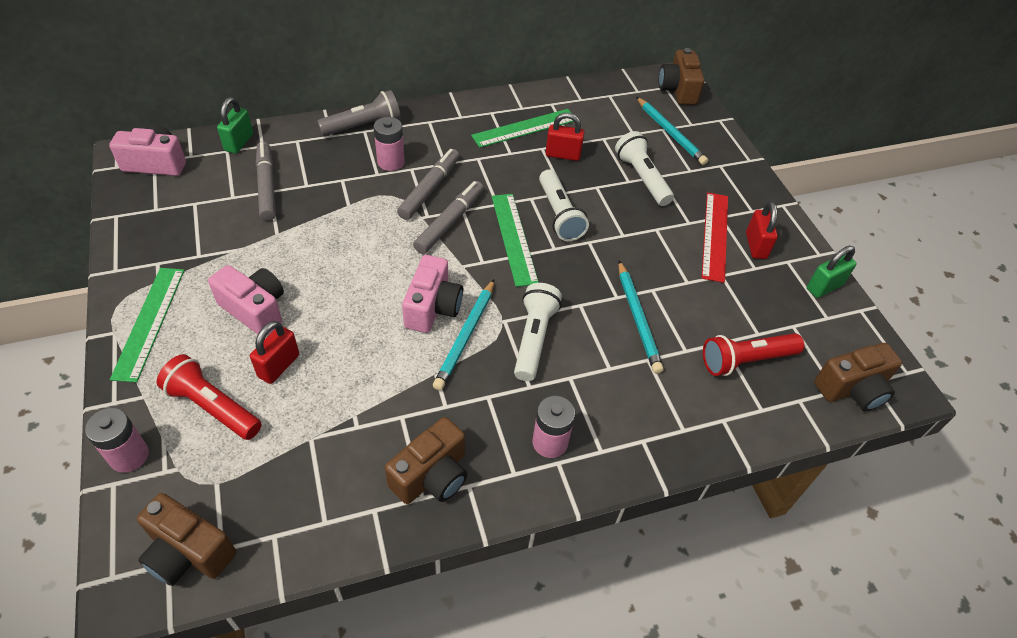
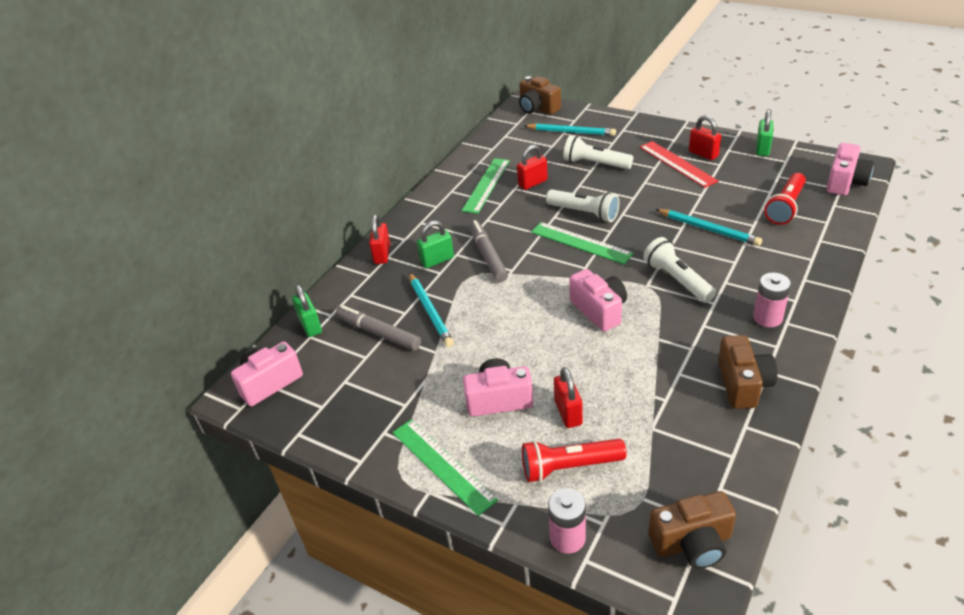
camera: 35 degrees left, 10 degrees down
grey flashlight [317,90,401,136] -> red padlock [369,214,390,264]
pink battery [374,117,405,171] -> green padlock [417,220,454,268]
grey marker [413,181,484,254] -> none
turquoise pencil [433,280,494,391] -> turquoise pencil moved to [409,273,454,347]
brown camera [814,343,902,411] -> pink camera [826,143,874,195]

